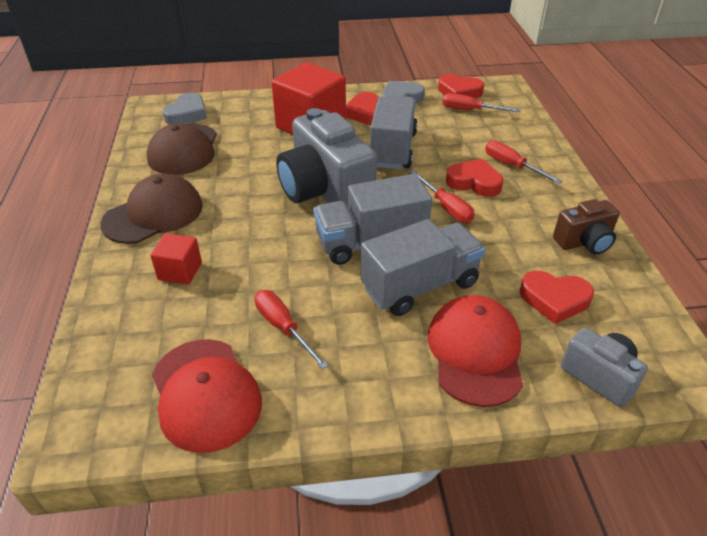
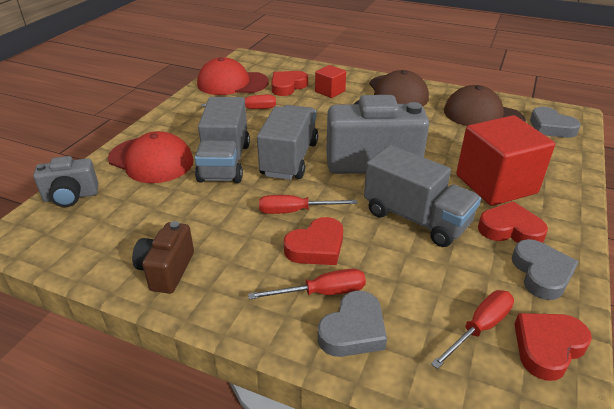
camera: 120 degrees right, 5 degrees down
red heart [520,271,594,324] -> red heart moved to [271,71,308,96]
none -> grey heart [318,290,387,357]

